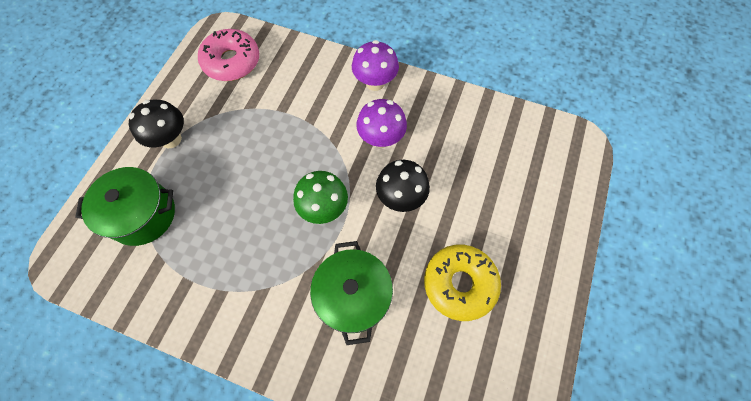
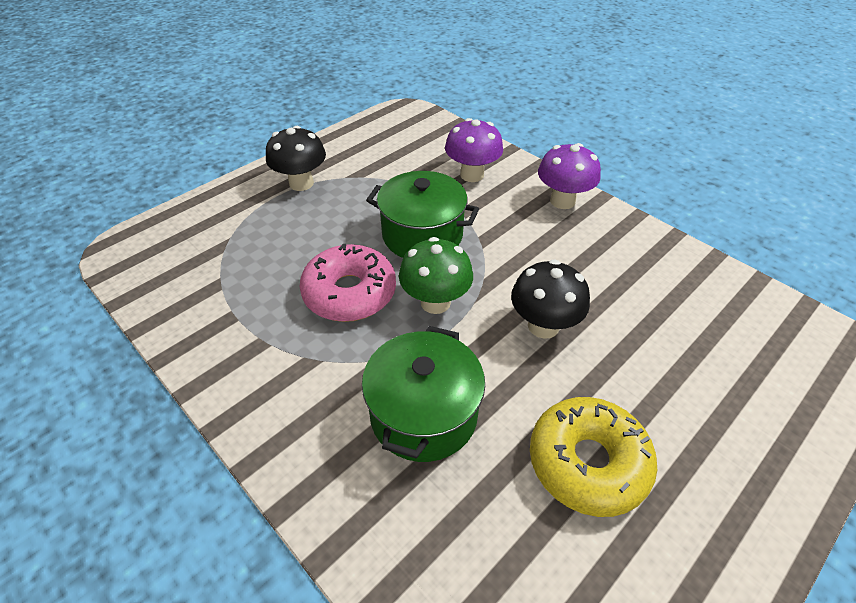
camera: 25 degrees right, 20 degrees down
green pot [75,167,175,246] -> green pot moved to [366,171,479,258]
pink donut [198,29,259,81] -> pink donut moved to [299,244,396,322]
purple mushroom [356,99,407,148] -> purple mushroom moved to [445,118,503,182]

